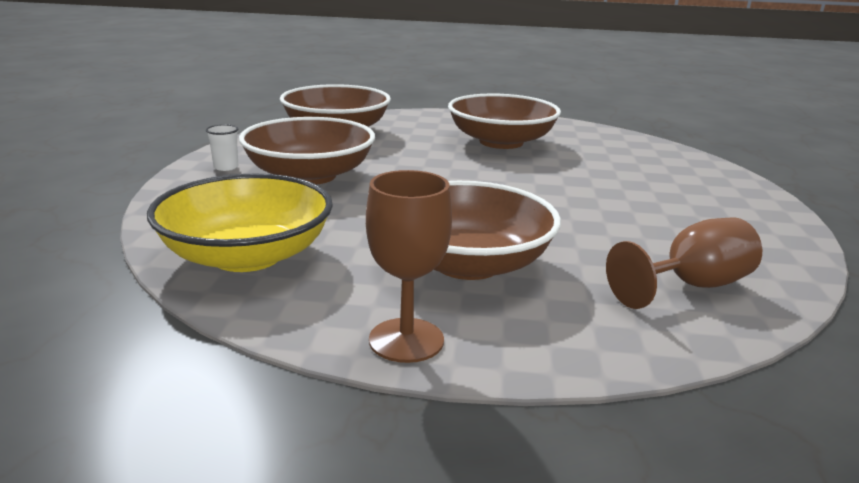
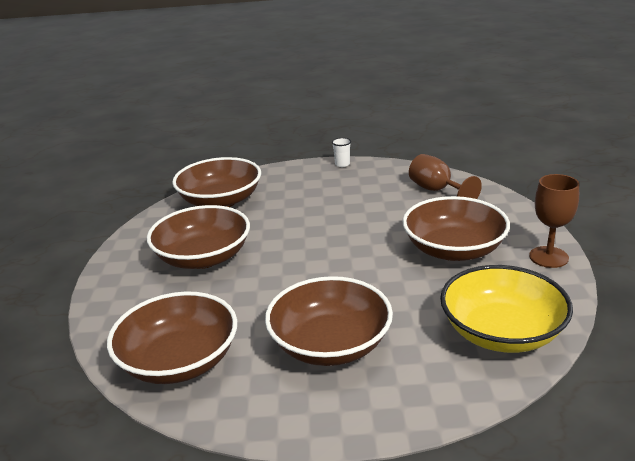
camera: 95 degrees left, 5 degrees up
white cup [206,124,238,171] -> white cup moved to [332,138,351,167]
none -> brown bowl [172,157,261,207]

